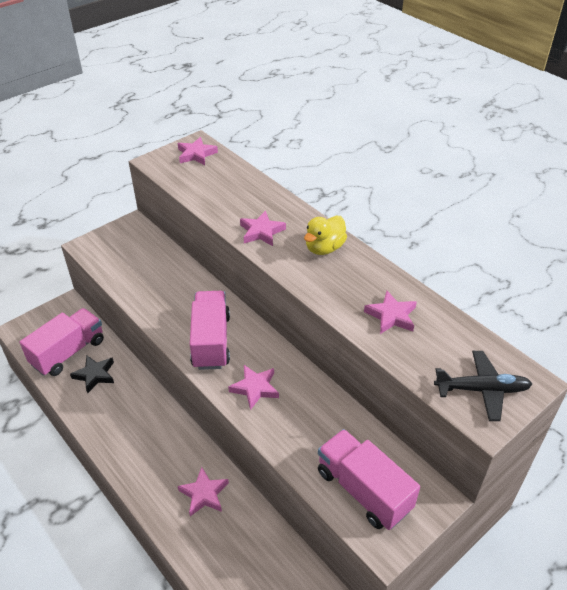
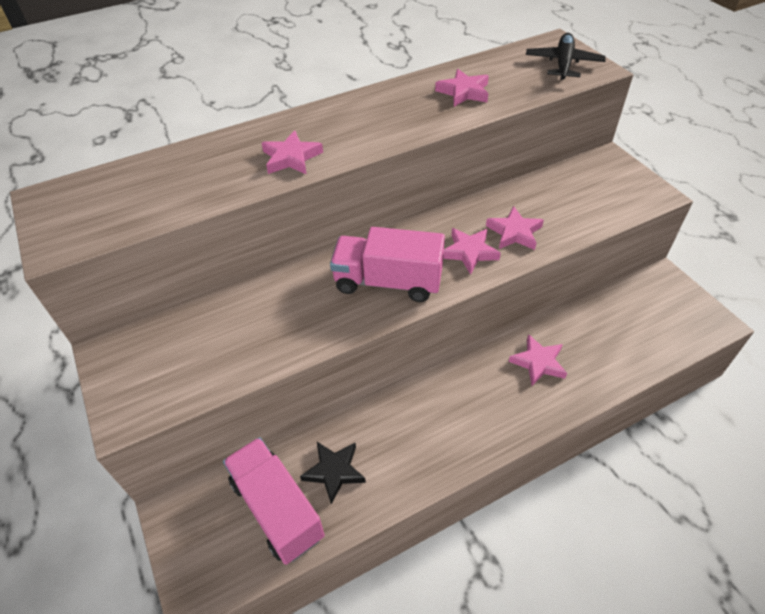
camera: 75 degrees left, 5 degrees up
pink star [178,137,218,165] -> pink star moved to [486,206,544,250]
yellow duck [304,216,347,255] -> none
pink truck [318,429,420,530] -> none

